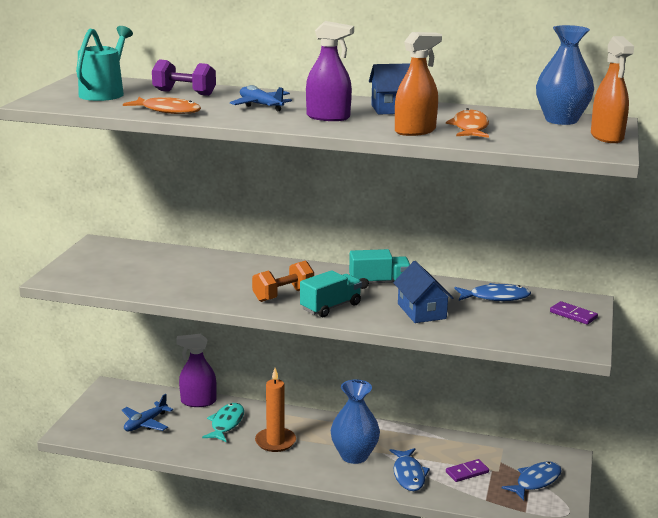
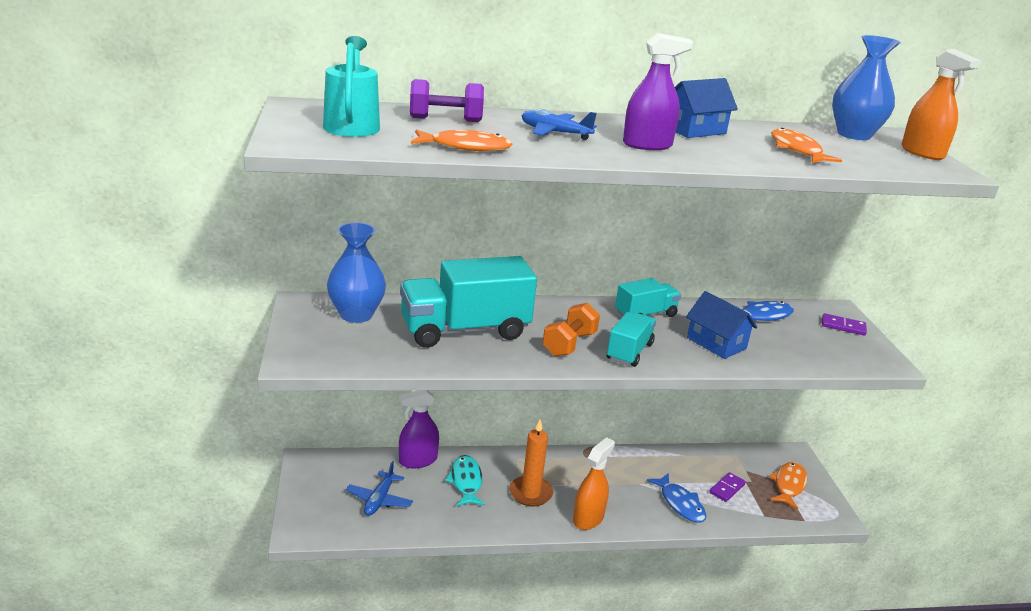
camera: 25 degrees left, 5 degrees up
blue vase [331,379,380,464] -> blue vase moved to [327,222,386,323]
orange spray bottle [395,32,442,136] -> orange spray bottle moved to [573,437,615,530]
blue fish [502,462,562,501] -> orange fish [769,462,807,509]
none -> turquoise truck [400,256,537,348]

